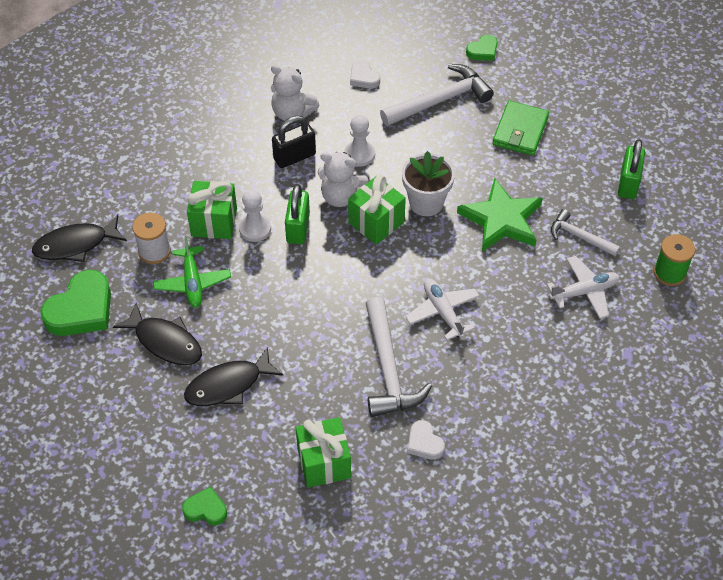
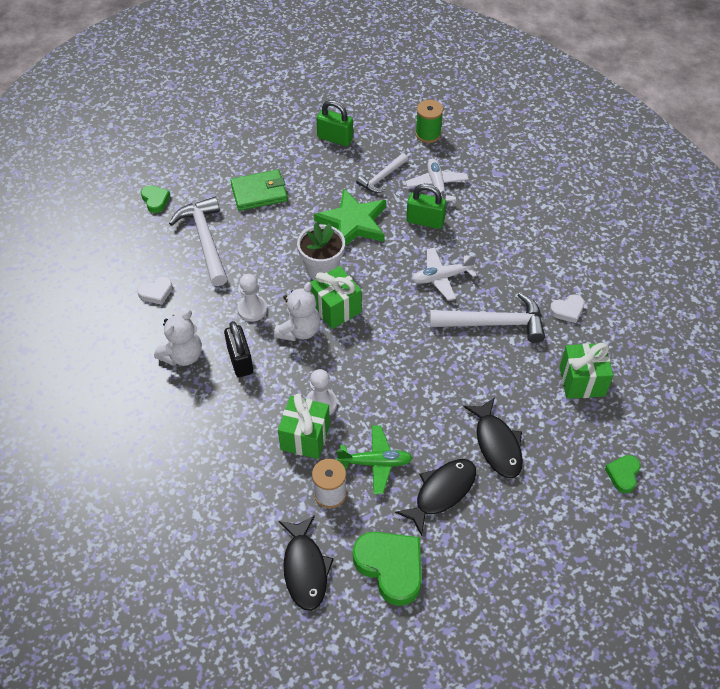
camera: 80 degrees left, 0 degrees up
green padlock [285,184,310,244] -> green padlock moved to [406,184,446,229]
green wallet [492,101,549,156] -> green wallet turned 45 degrees counterclockwise [230,170,288,211]

